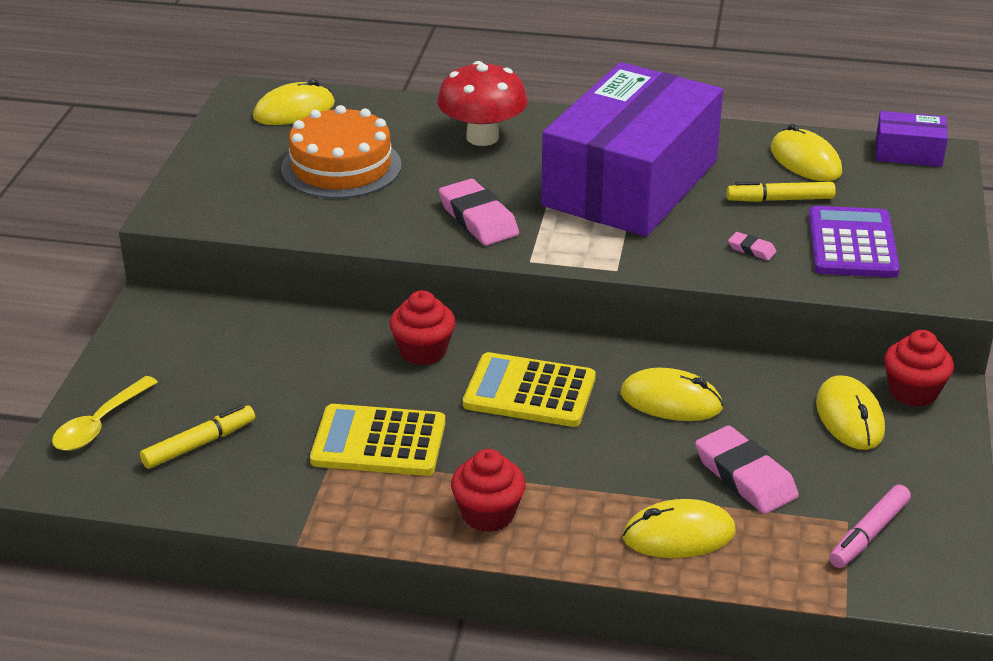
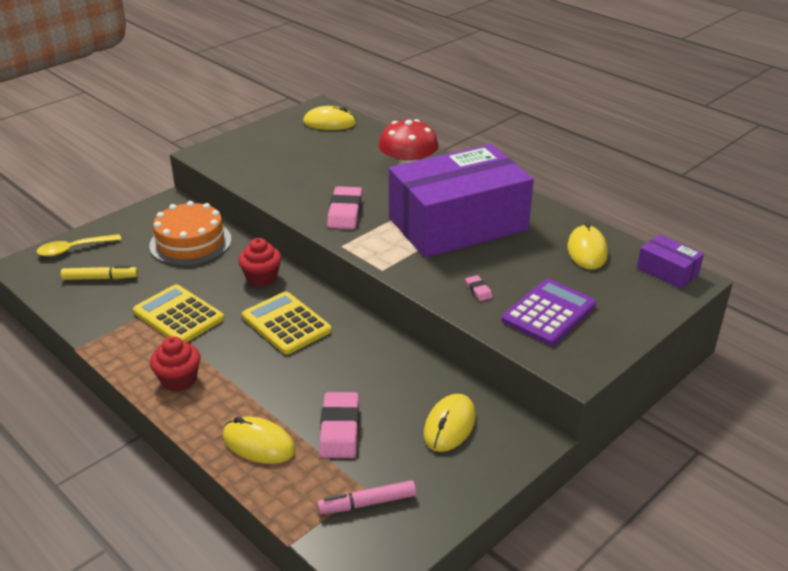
camera: 35 degrees right, 0 degrees up
orange cake [281,105,402,199] -> orange cake moved to [149,201,232,266]
yellow mouse [621,368,723,421] -> none
yellow marker [727,181,836,202] -> none
red cupcake [884,330,954,407] -> none

